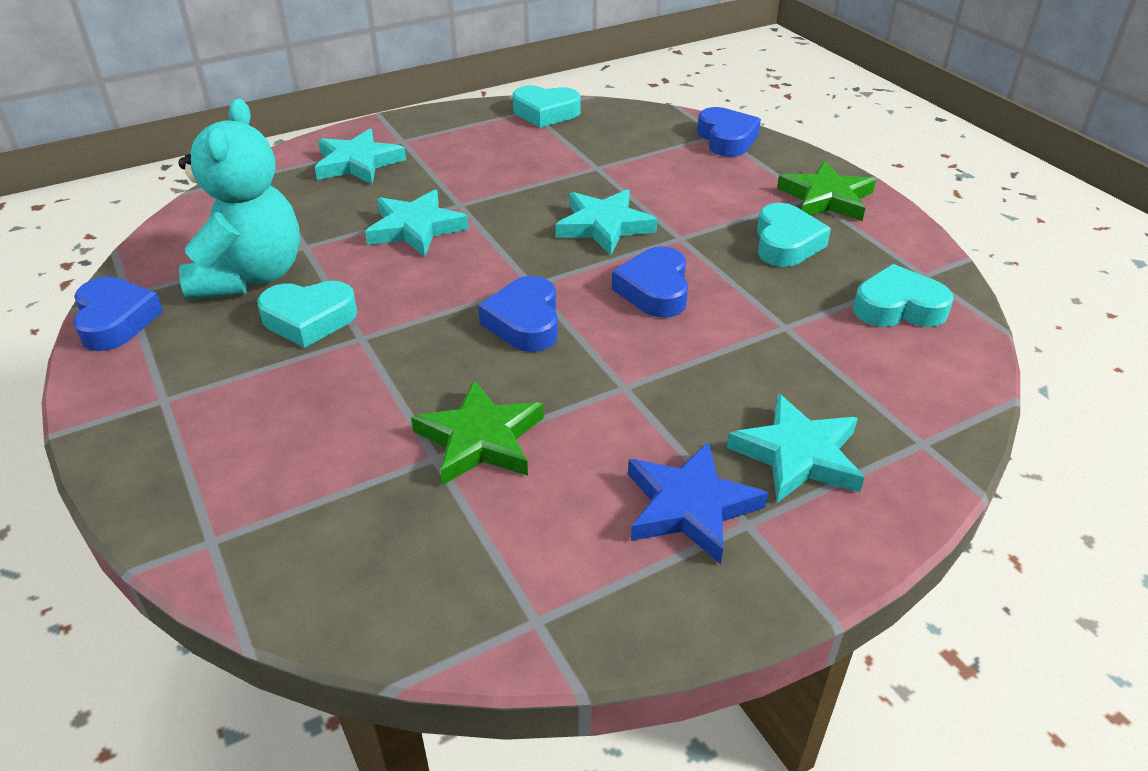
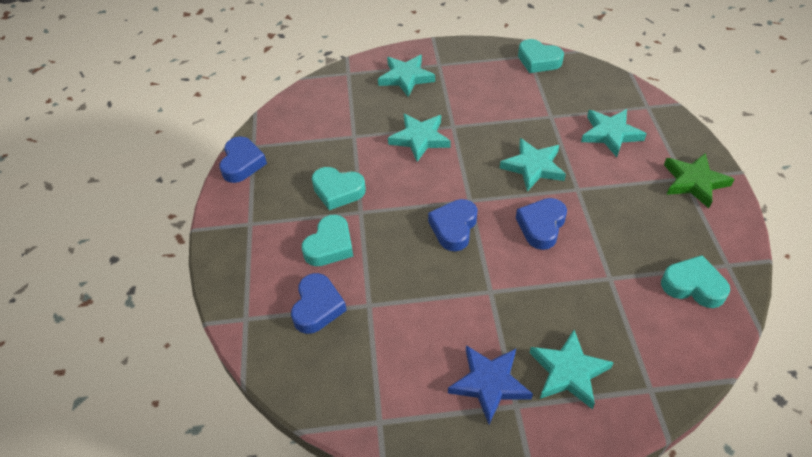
camera: 25 degrees right, 10 degrees up
turquoise teddy bear [178,99,300,299] -> none
green star [411,380,544,485] -> none
blue heart [697,107,761,157] -> blue heart moved to [291,273,347,334]
turquoise heart [757,203,831,267] -> turquoise heart moved to [302,215,353,266]
none -> turquoise star [581,109,646,157]

